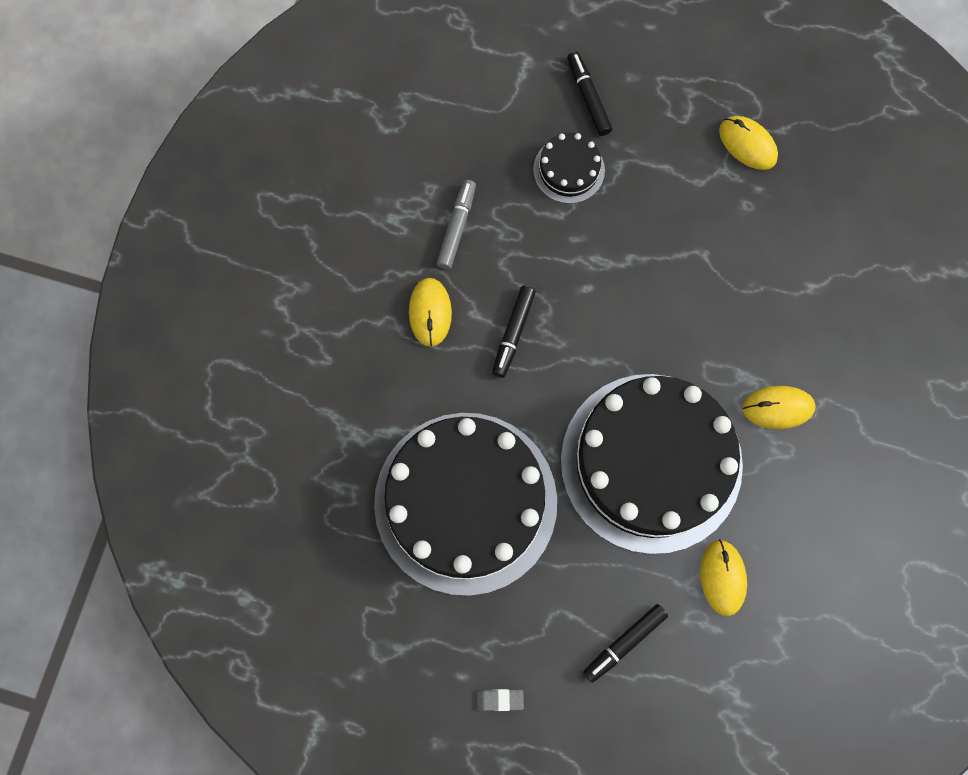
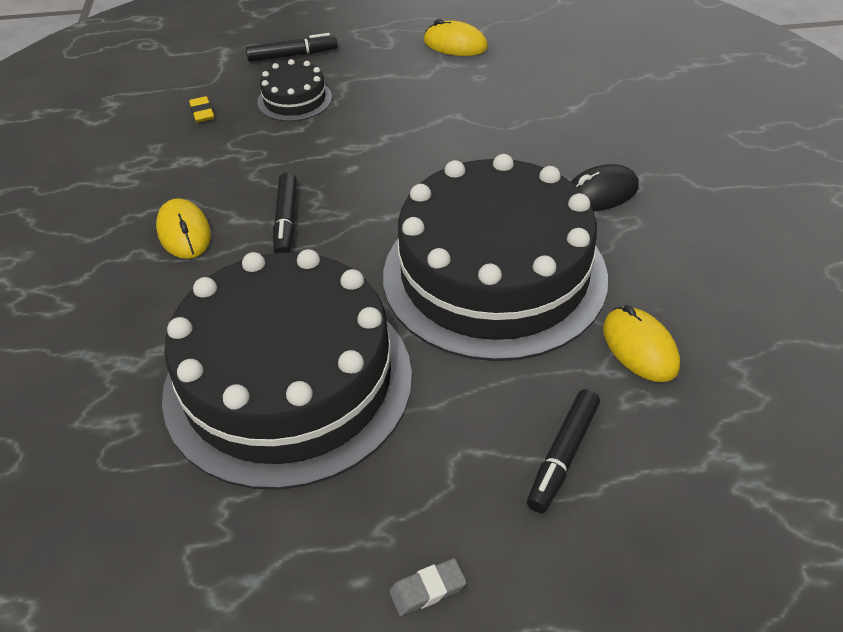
camera: 20 degrees left, 30 degrees down
grey marker [437,180,476,269] -> none
black marker [567,51,612,136] -> black marker turned 120 degrees clockwise [246,33,338,62]
yellow mouse [743,386,816,429] -> black mouse [571,164,639,211]
none -> yellow eraser [189,96,215,123]

